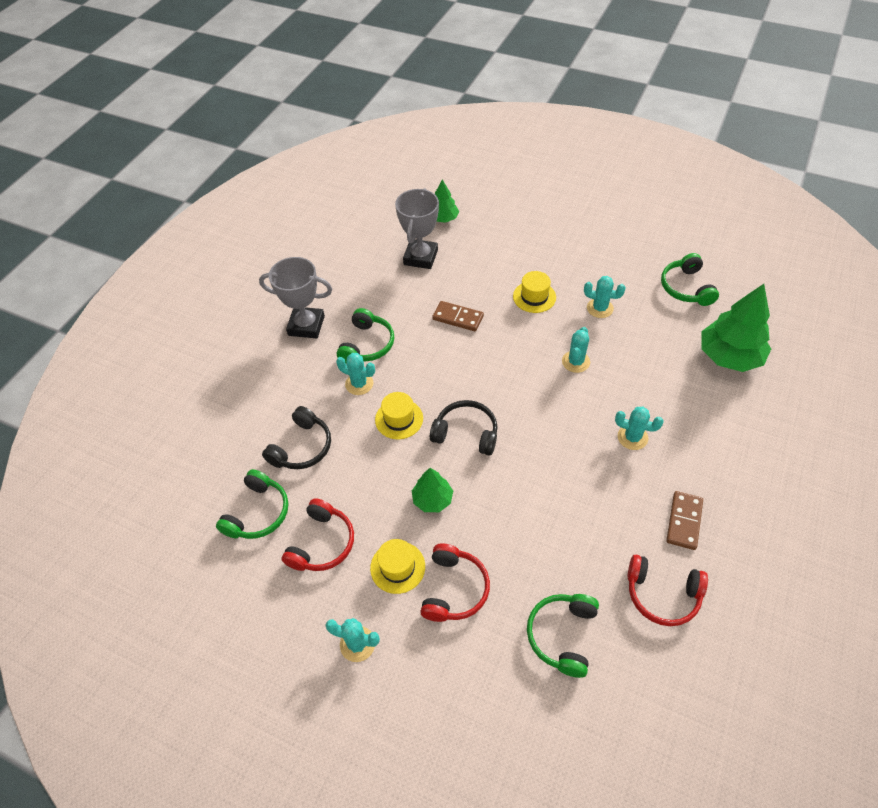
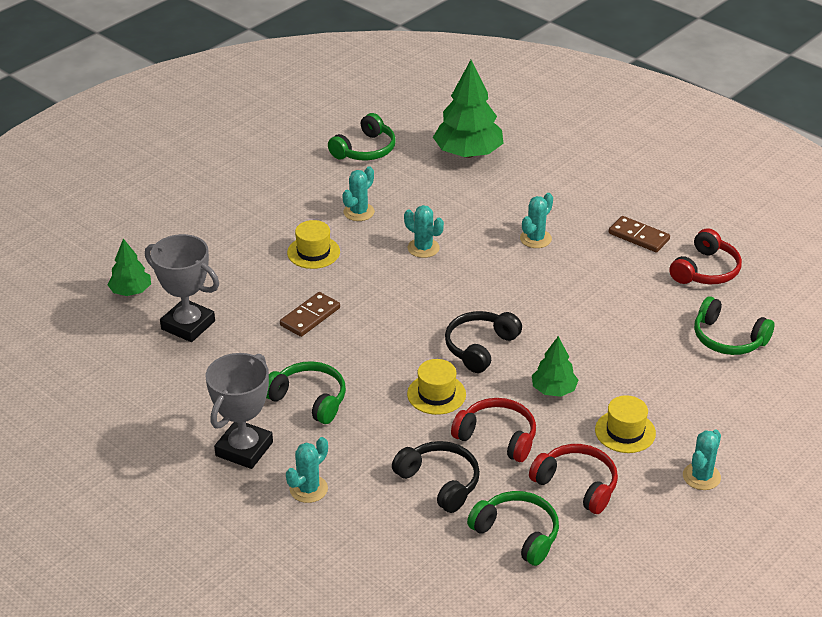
camera: 75 degrees left, 15 degrees down
turquoise cactus [336,353,375,395] -> turquoise cactus moved to [286,437,328,503]
red headphones [420,544,490,622] -> red headphones moved to [451,398,536,462]
green headphones [661,253,719,306] -> green headphones turned 60 degrees counterclockwise [328,113,396,160]

